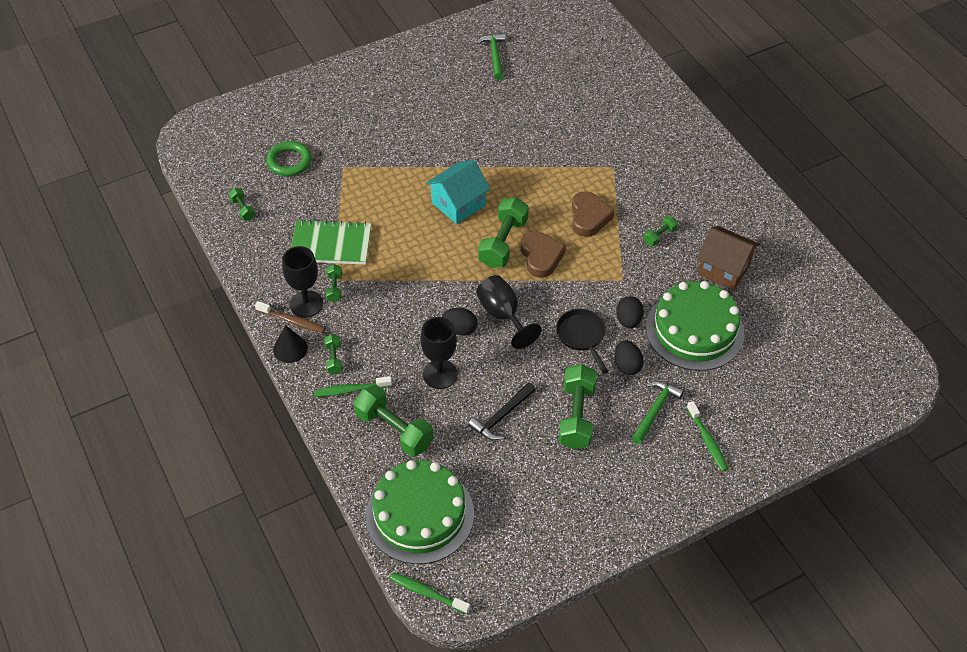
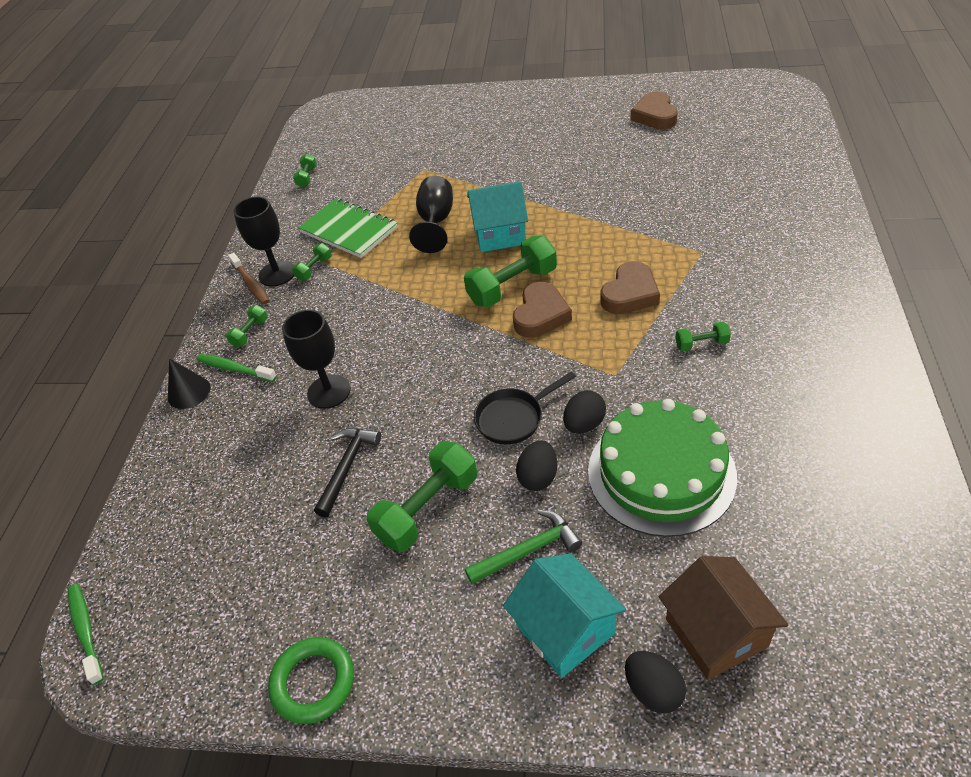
camera: 40 degrees right, 5 degrees down
green ring [266,141,312,176] -> green ring moved to [268,637,354,724]
black cone [273,325,308,363] -> black cone moved to [168,358,210,409]
green dumbbell [354,385,434,457] -> none
green cake [366,460,474,564] -> none
black egg [442,308,477,336] -> black egg moved to [625,651,686,713]
black hammer [468,383,535,440] -> black hammer turned 120 degrees clockwise [314,428,381,518]
black goblet [476,275,542,349] -> black goblet moved to [409,176,453,253]
green hammer [477,33,506,80] -> brown heart [631,91,678,129]
black pan [556,309,608,374] -> black pan turned 135 degrees counterclockwise [474,372,576,445]
green toothbrush [686,401,728,472] -> turquoise house [503,553,626,678]
brown house [697,226,760,291] -> brown house moved to [659,556,789,680]

